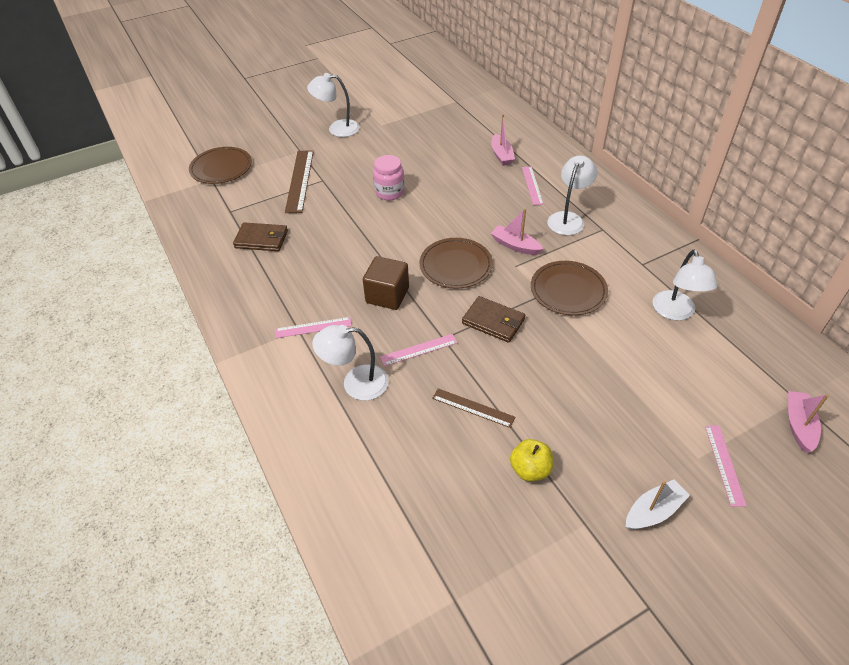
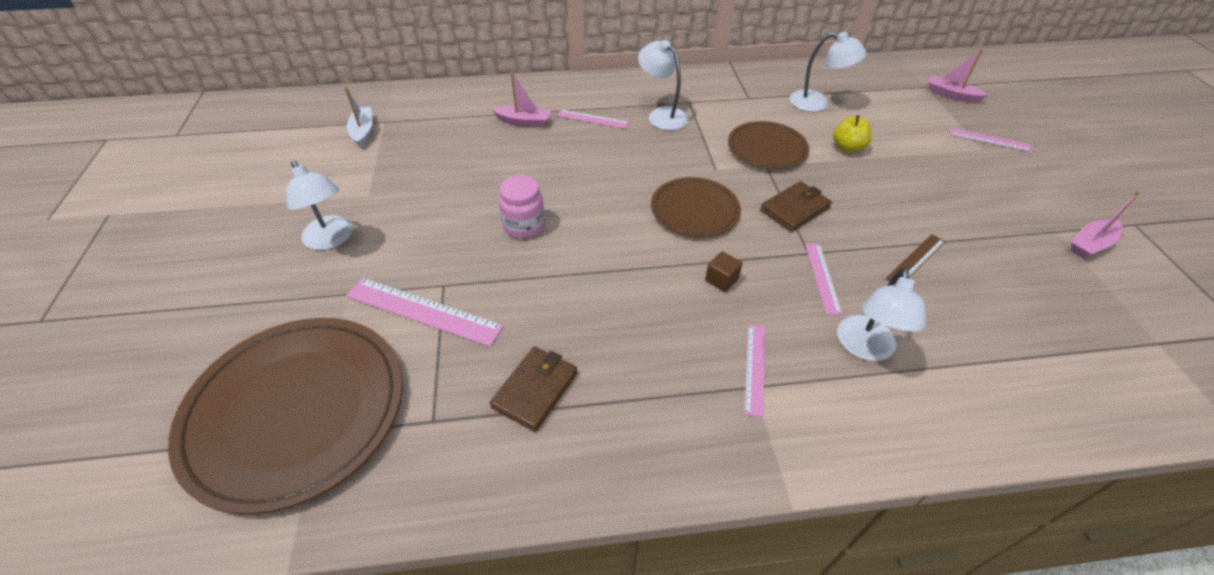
camera: 70 degrees left, 0 degrees up
brown plate [189,147,252,184] -> brown plate [168,318,403,514], size x1.80
brown ruler [285,150,314,213] -> pink ruler [346,278,504,347]
white lamp [307,73,360,137] -> white lamp turned 60 degrees counterclockwise [286,160,353,250]
brown cube [363,256,409,310] -> brown cube [705,251,743,292], size x0.55
pink boat [491,209,543,255] -> pink boat moved to [1071,191,1140,258]
yellow apple [510,439,553,482] -> yellow apple moved to [833,115,872,153]
white boat [626,479,690,530] -> white boat moved to [344,86,373,148]

